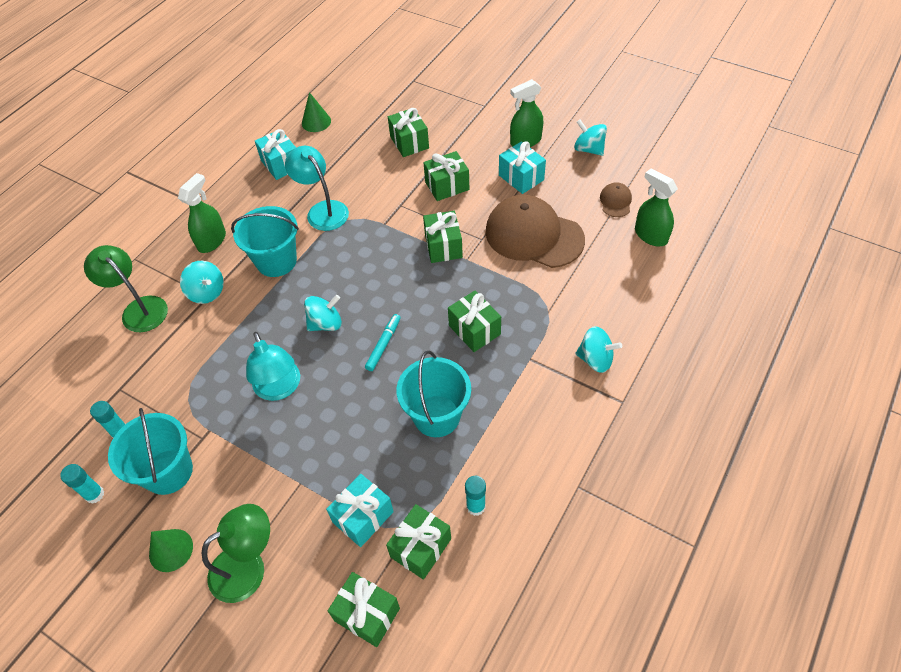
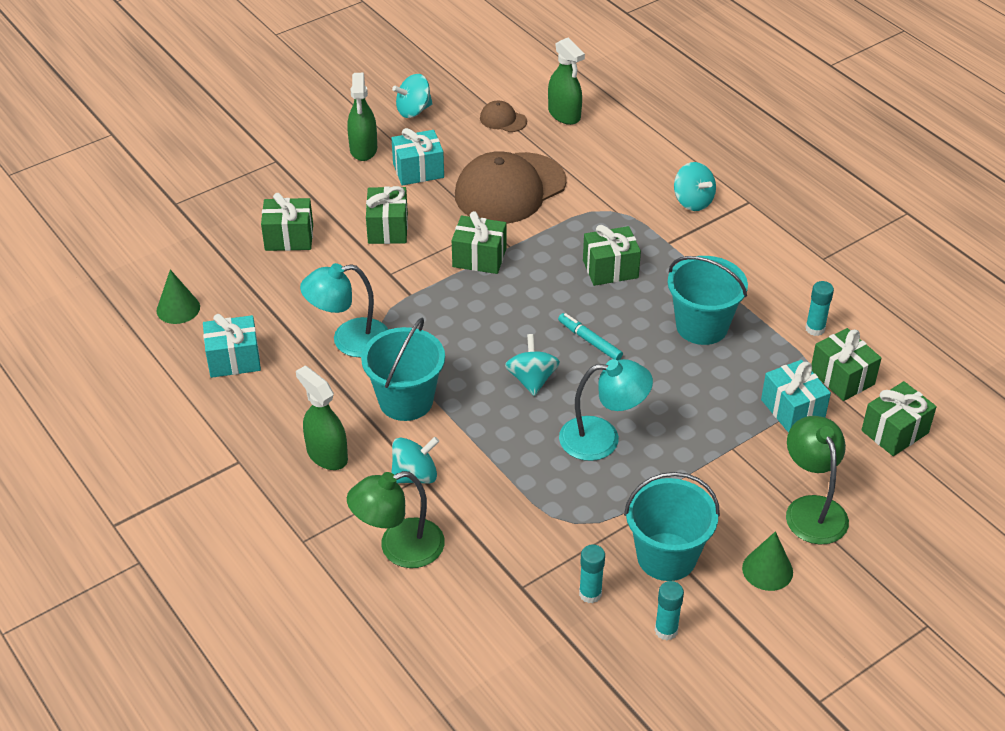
camera: 70 degrees left, 10 degrees down
turquoise spinning top [576,326,622,373] -> turquoise spinning top turned 105 degrees clockwise [674,162,716,211]
green spray bottle [635,168,678,246] -> green spray bottle turned 105 degrees counterclockwise [548,38,585,125]

